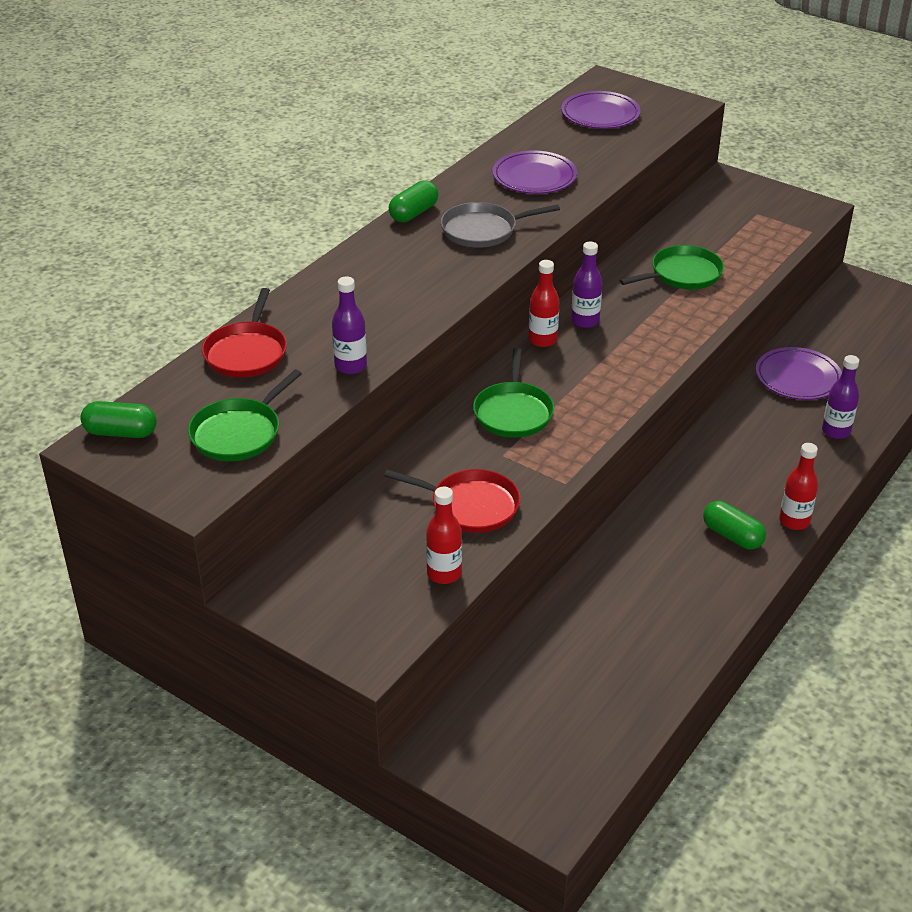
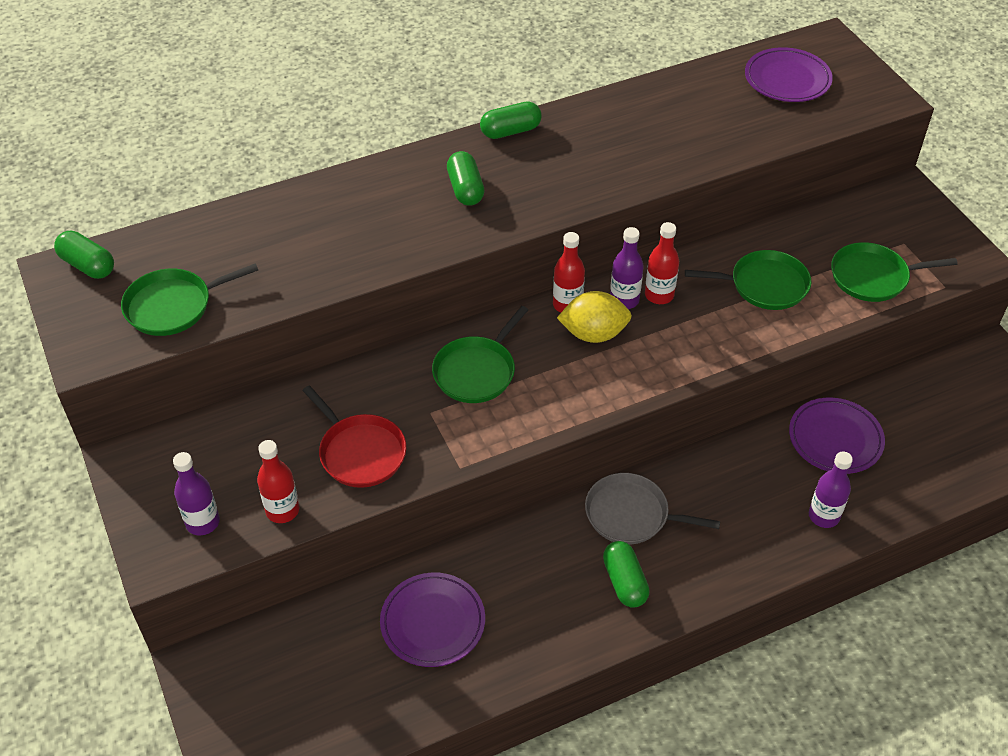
camera: 30 degrees right, 10 degrees up
red pan [202,288,287,378] -> none
purple bottle [332,276,367,374] -> purple bottle moved to [173,452,220,535]
grey pan [441,202,560,248] -> grey pan moved to [585,473,720,544]
purple plate [492,150,577,194] -> purple plate moved to [380,573,485,667]
red bottle [779,443,818,530] -> red bottle moved to [645,222,679,304]
none -> green capsule [447,151,484,206]
none -> yellow lemon [557,291,632,343]
none -> green pan [831,242,958,302]

